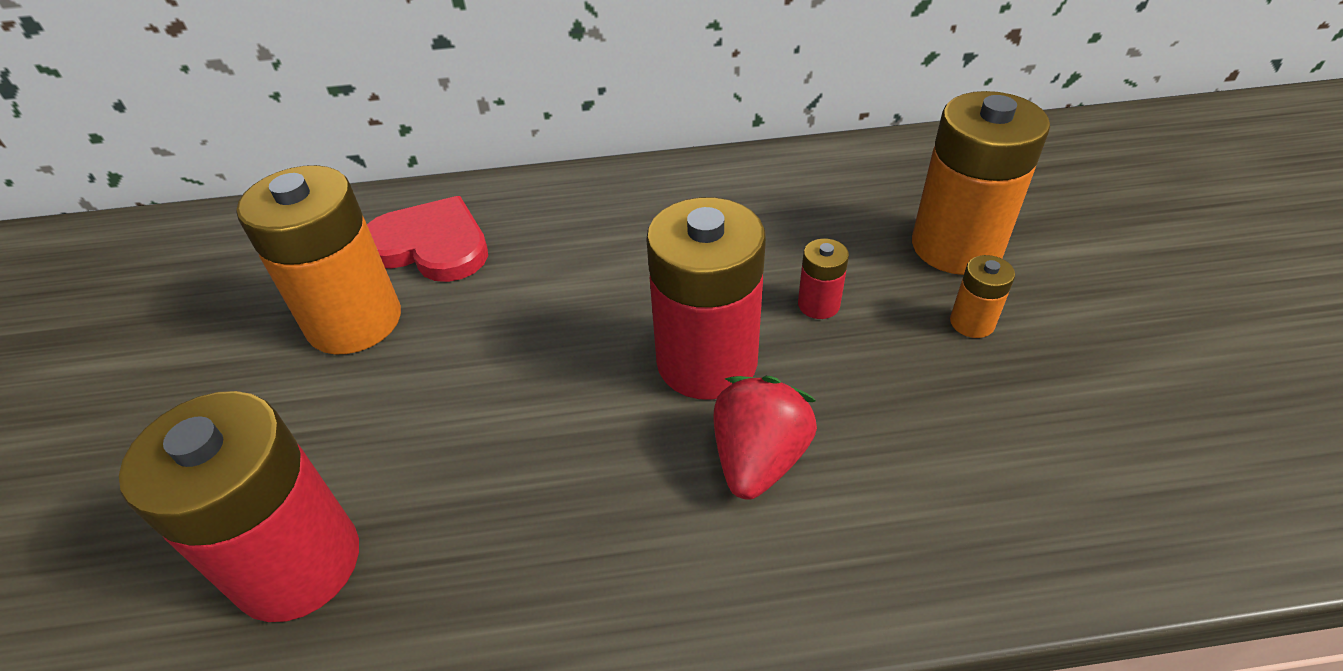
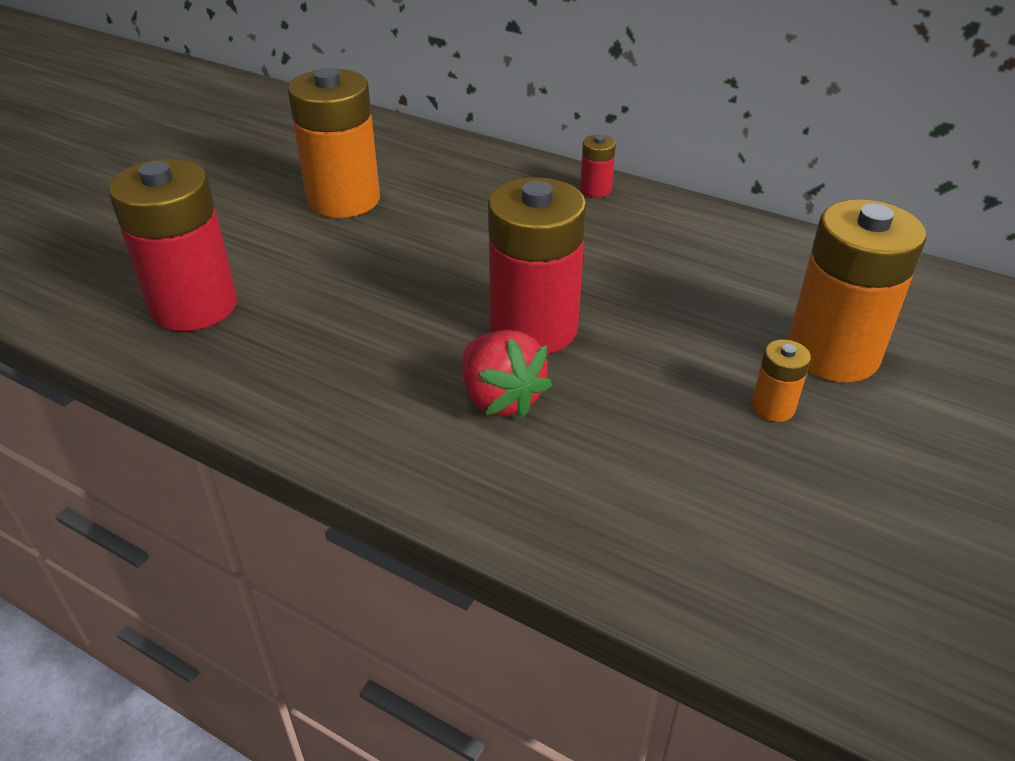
camera: 35 degrees right, 5 degrees down
red heart [367,196,488,282] -> none
red strawberry [713,376,817,499] -> red strawberry turned 90 degrees clockwise [462,330,552,419]
red battery [798,239,849,319] -> red battery moved to [580,135,616,198]

